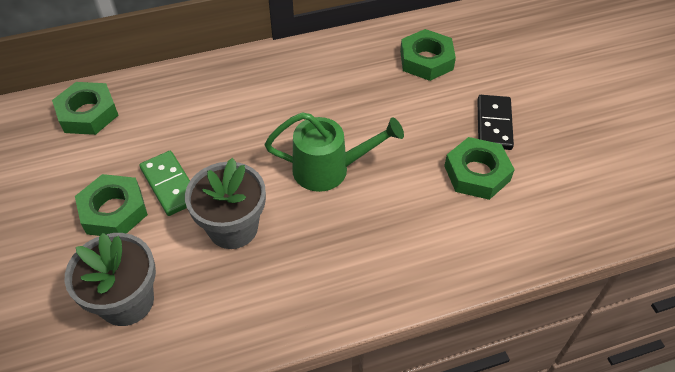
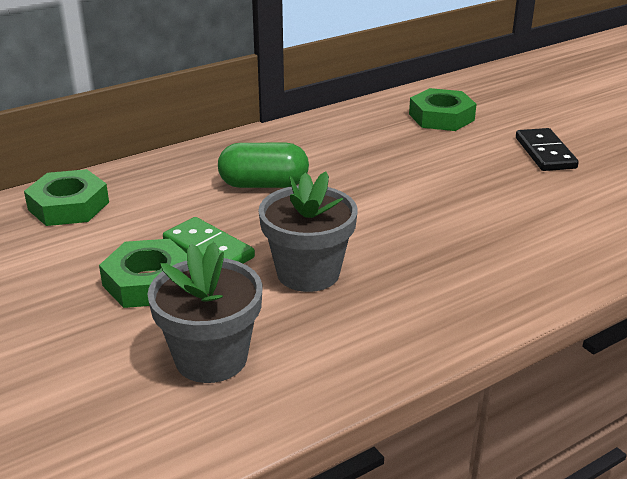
camera: 15 degrees left, 20 degrees down
green watering can [265,112,404,192] -> none
green nut [444,137,515,200] -> none
none -> green capsule [218,143,309,188]

